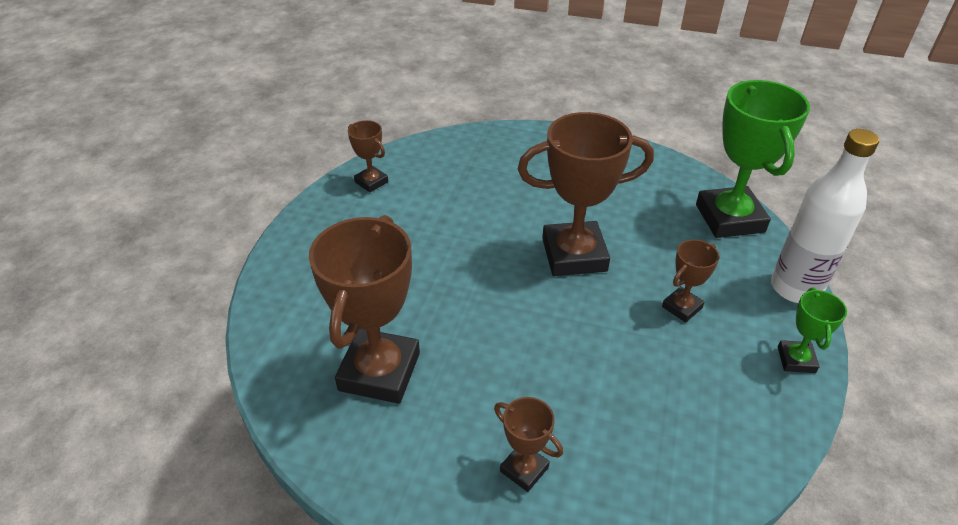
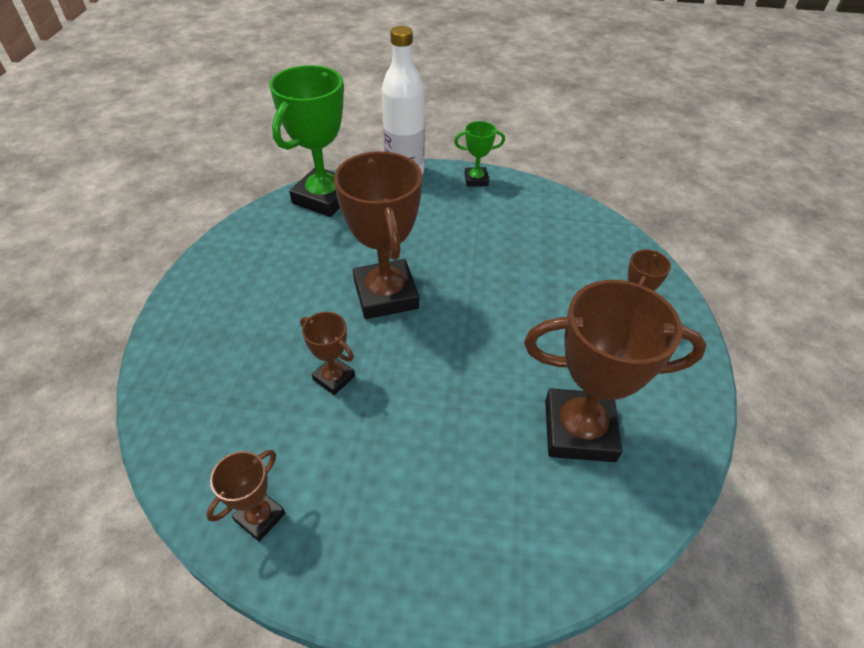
camera: 100 degrees left, 5 degrees up
brown trophy [662,239,719,323] -> brown trophy moved to [300,312,355,395]
green trophy [696,80,810,238] -> green trophy turned 45 degrees counterclockwise [269,65,344,217]

